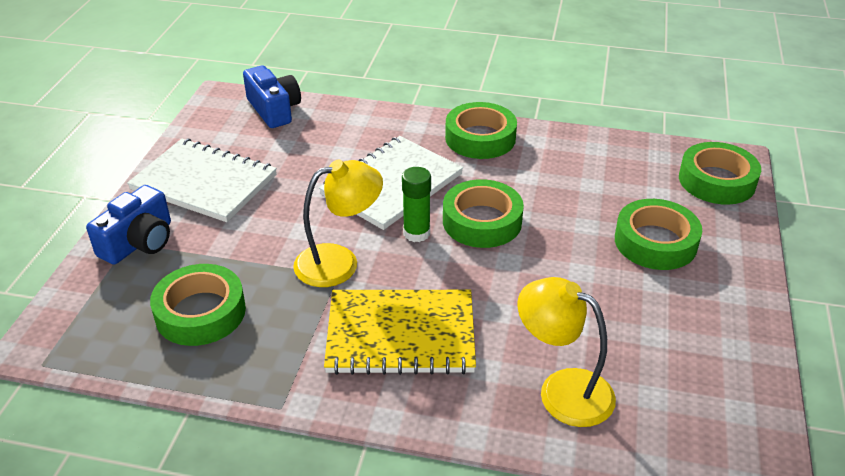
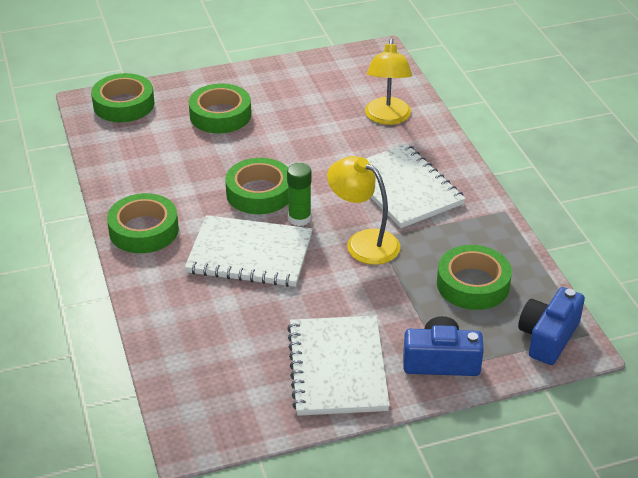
camera: 120 degrees left, 0 degrees up
blue camera [243,66,301,128] -> blue camera moved to [518,287,585,365]
yellow notebook [324,290,476,375] -> white notebook [366,144,466,228]

